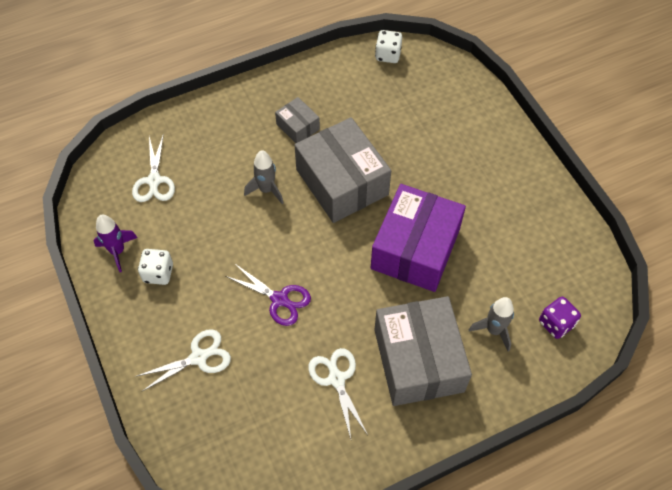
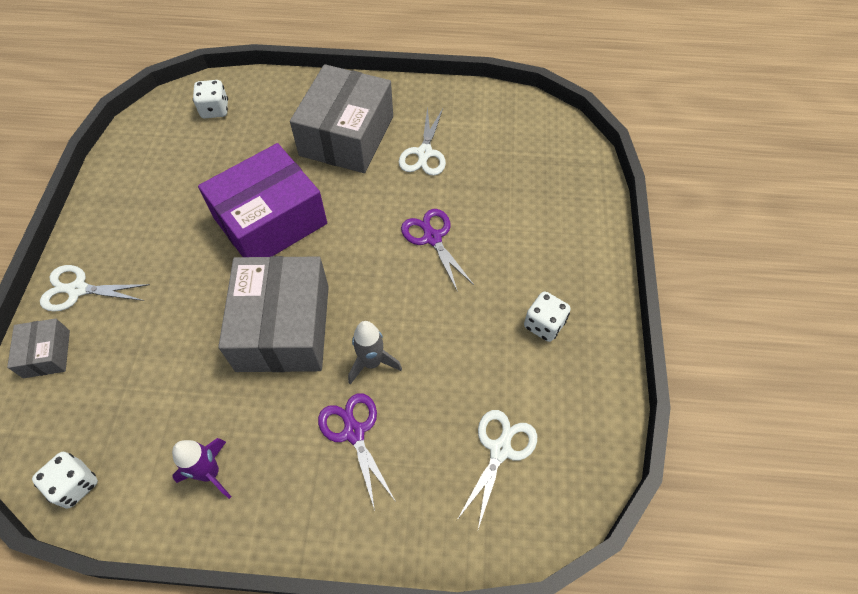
camera: 150 degrees left, 0 degrees up
purple rocket [93,214,138,272] -> purple rocket moved to [172,438,231,499]
white scissors [135,329,231,392] -> white scissors moved to [40,265,150,312]
grey box [275,97,320,143] -> grey box moved to [7,318,70,378]
grey rocket [469,297,514,351] -> none
purple dice [539,297,581,339] -> white dice [193,80,228,118]
none -> purple scissors [318,393,396,511]

